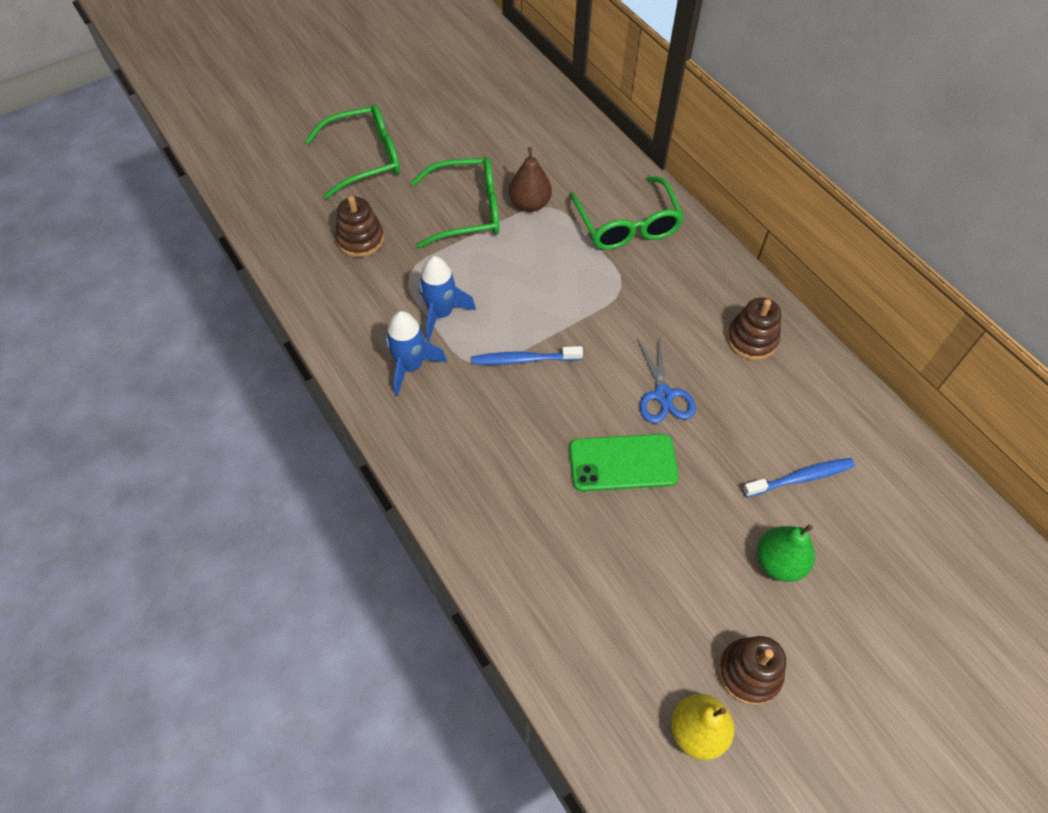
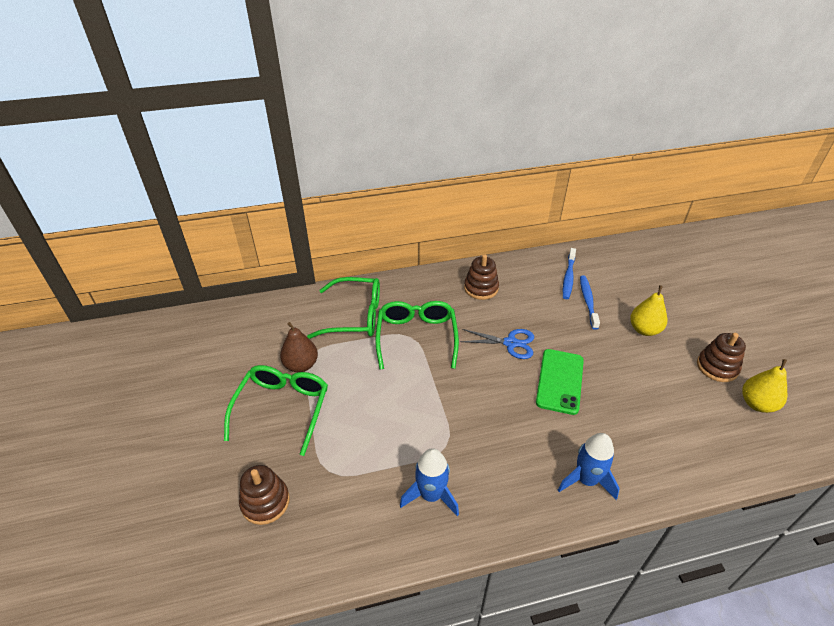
camera: 70 degrees left, 15 degrees down
green glasses [305,104,400,199] -> green glasses moved to [375,301,459,370]
blue rocket [419,256,476,341] -> blue rocket moved to [558,433,620,500]
blue toothbrush [472,346,583,365] -> blue toothbrush moved to [563,248,576,299]
green pear [757,524,815,582] -> yellow pear [630,285,667,336]

